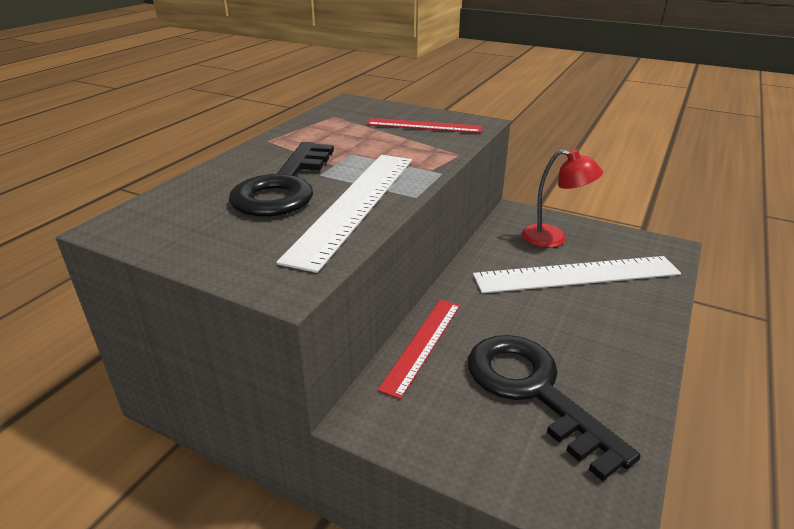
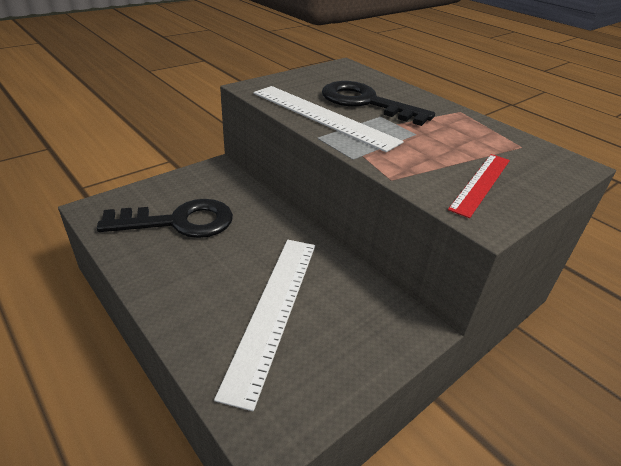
camera: 110 degrees right, 5 degrees up
red ruler [377,300,460,399] -> none
red lamp [522,150,603,247] -> none

